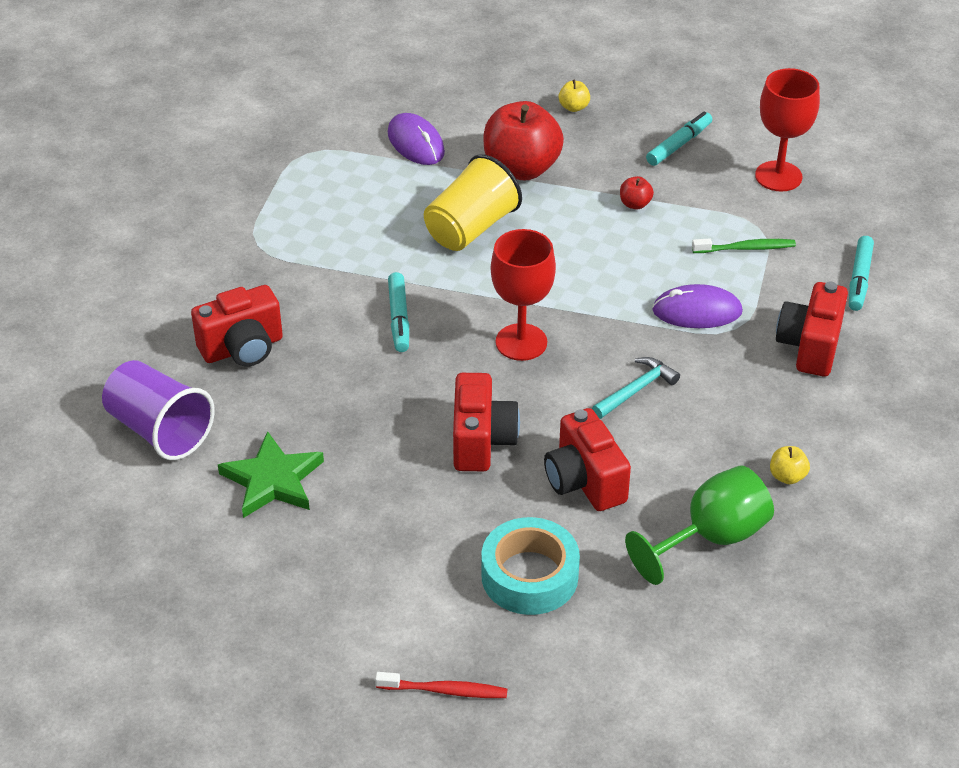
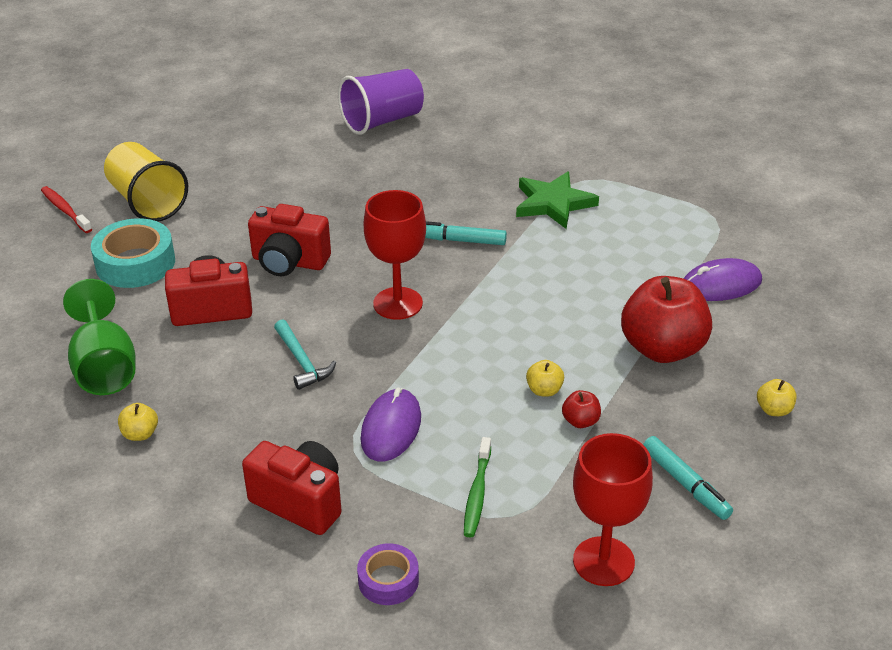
camera: 105 degrees right, 5 degrees down
red camera [191,285,283,367] -> none
green star [218,431,324,518] -> green star moved to [516,171,599,229]
red toothbrush [375,672,507,698] -> red toothbrush turned 120 degrees clockwise [41,186,92,233]
yellow cup [424,154,522,251] -> yellow cup moved to [104,142,188,222]
turquoise marker [849,236,874,311] -> purple tape [357,543,419,605]
none -> yellow apple [526,360,564,397]

